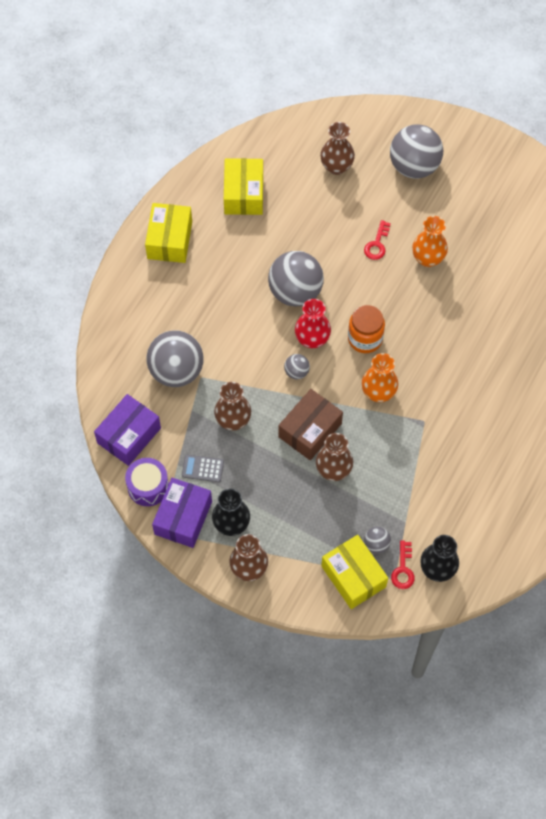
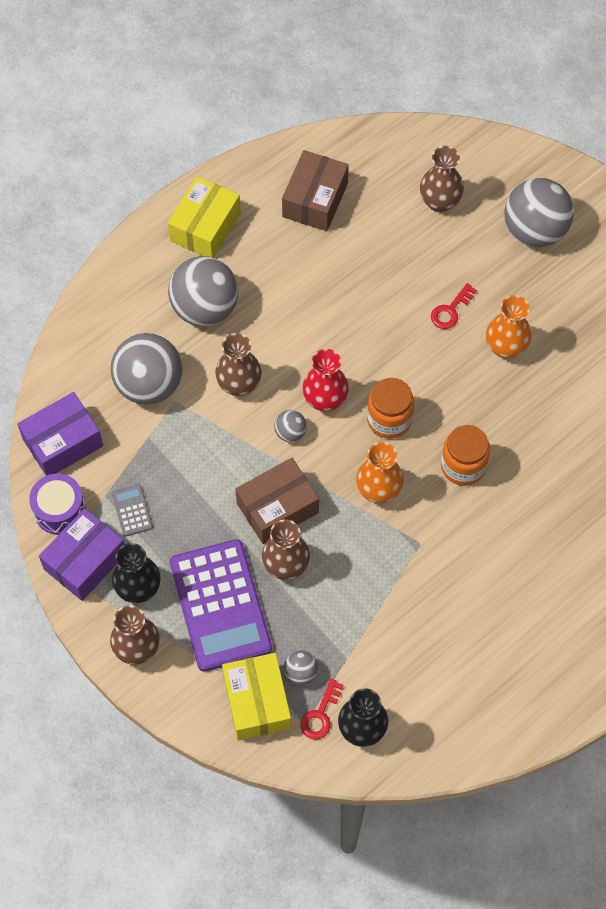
camera: 20 degrees right, 0 degrees up
grey calculator [182,454,224,482] -> grey calculator turned 45 degrees clockwise [112,484,153,537]
brown vase [214,382,251,431] -> brown vase moved to [215,333,261,396]
yellow box [224,158,263,215] -> brown box [282,150,349,231]
grey ball [268,251,324,306] -> grey ball moved to [168,256,238,326]
none -> purple calculator [170,539,272,672]
none -> orange jar [441,425,490,486]

